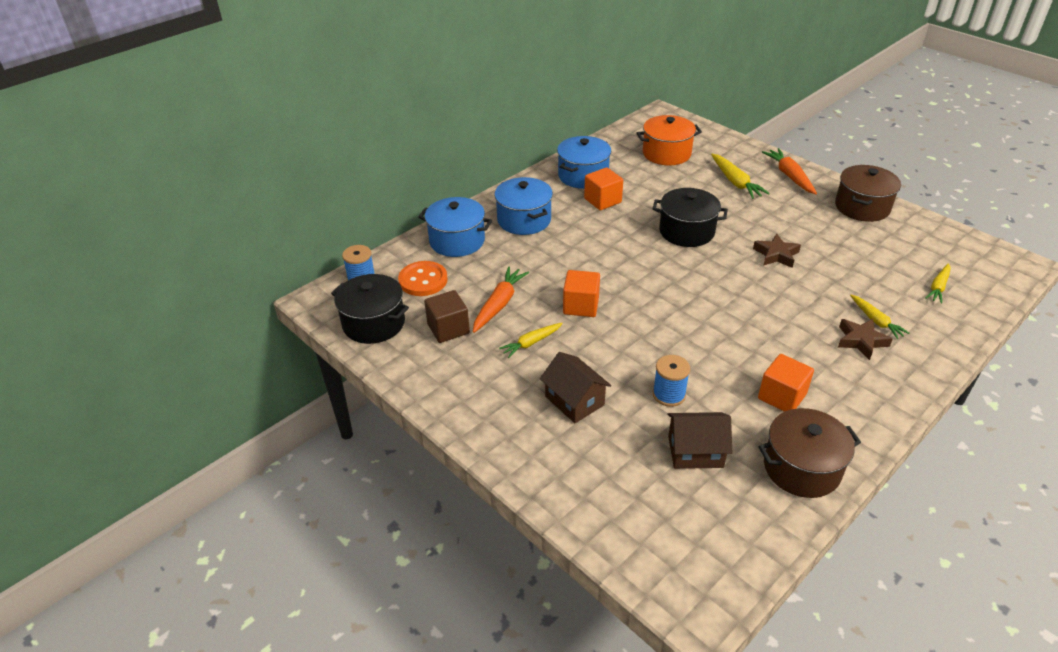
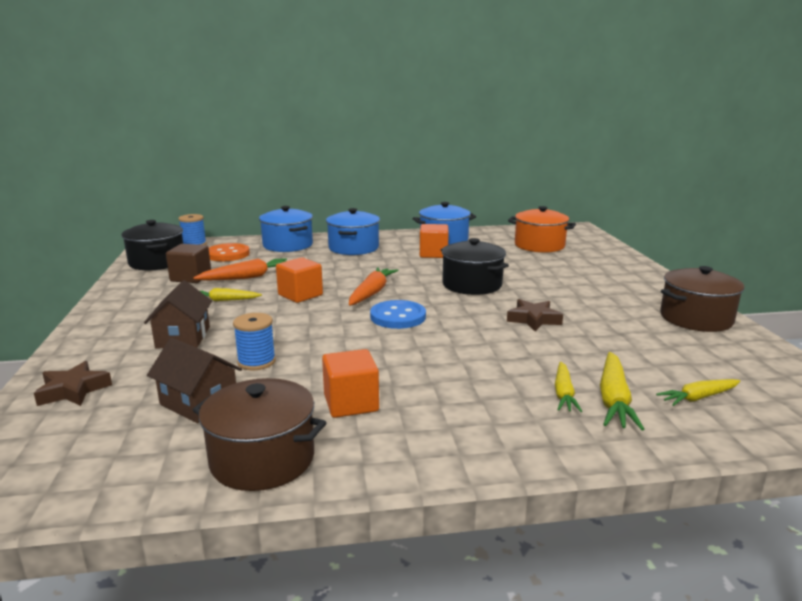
camera: 35 degrees right, 20 degrees down
yellow carrot [711,154,770,199] -> yellow carrot moved to [600,352,644,431]
orange carrot [762,148,817,194] -> orange carrot moved to [349,267,399,306]
brown star [838,319,893,360] -> brown star moved to [34,361,112,406]
none -> blue button [370,300,426,329]

